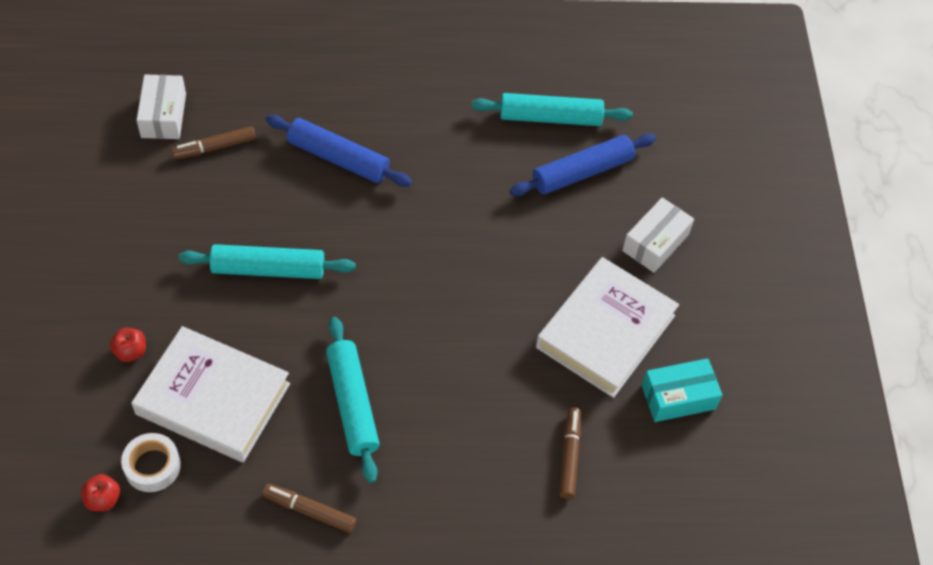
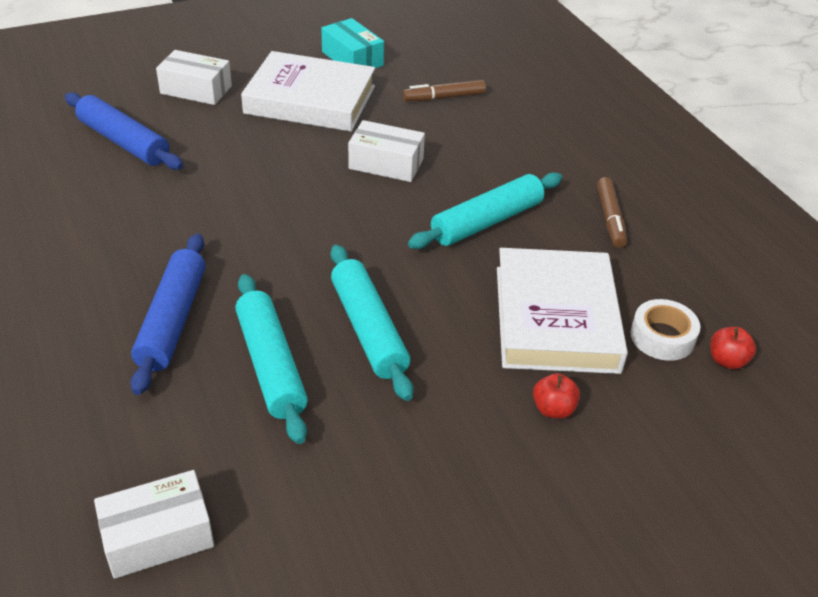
camera: 110 degrees left, 15 degrees down
brown marker [171,126,256,159] -> none
turquoise rolling pin [471,93,633,126] -> turquoise rolling pin moved to [235,274,308,444]
none -> white box [348,120,425,182]

